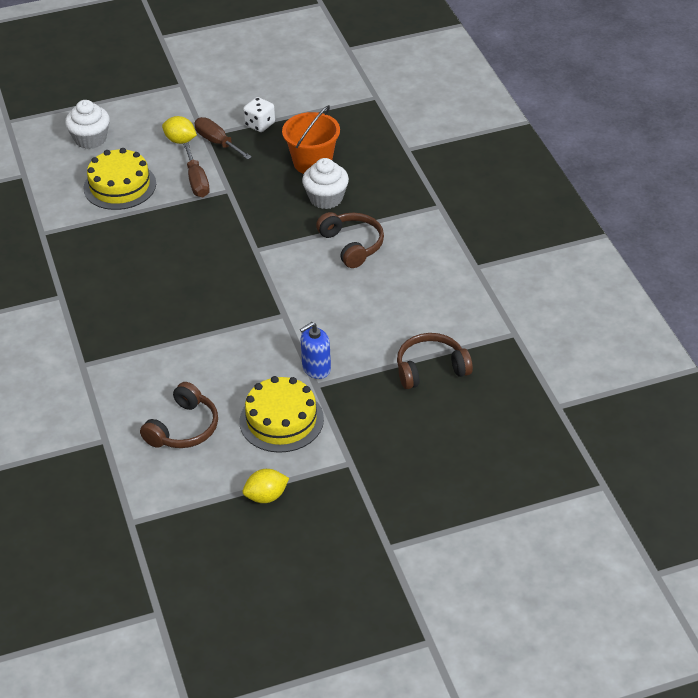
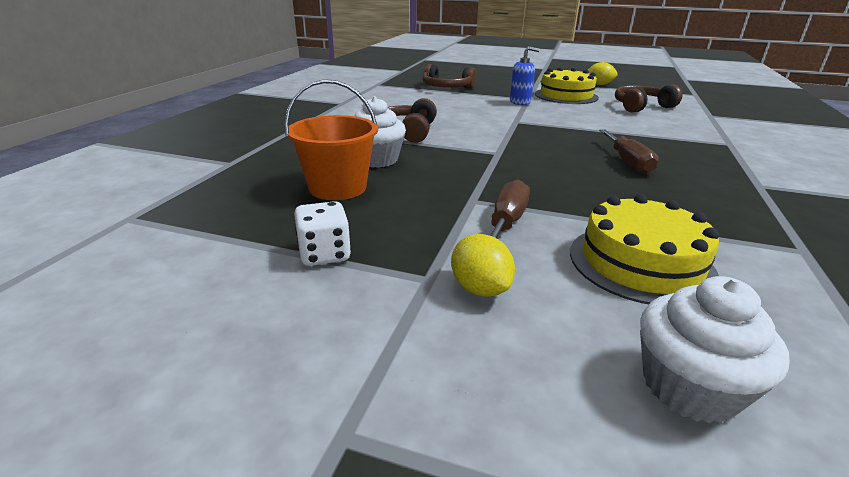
camera: 145 degrees left, 15 degrees down
brown screwdriver [194,117,252,160] -> brown screwdriver moved to [599,129,659,174]

